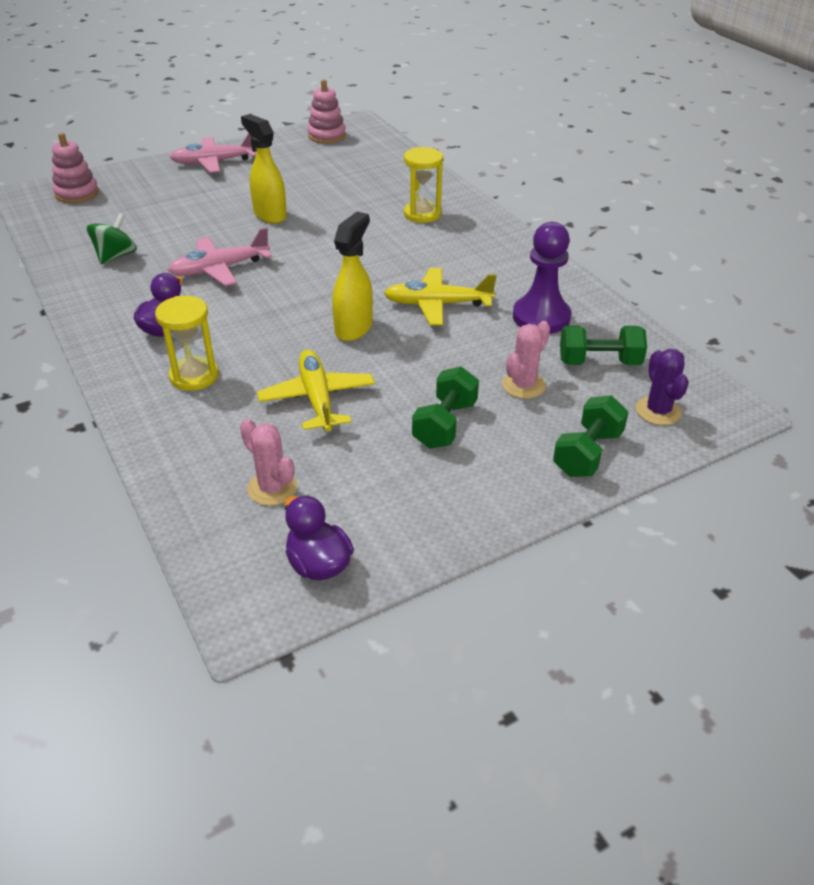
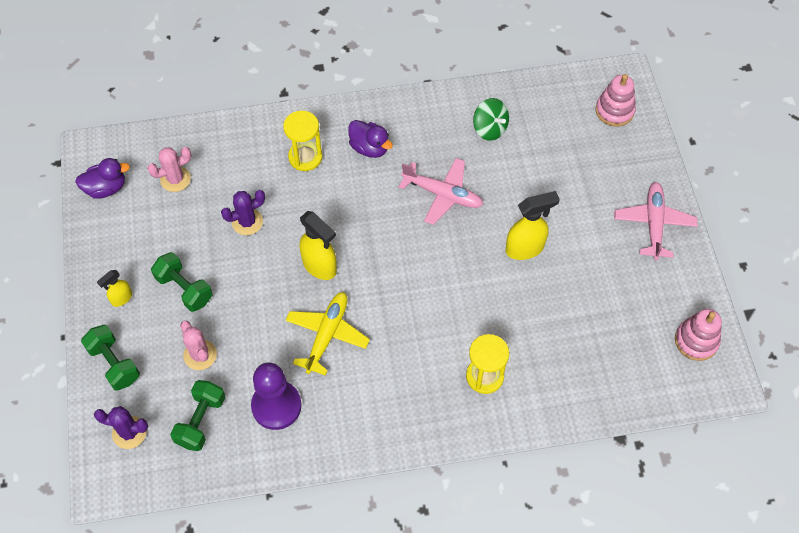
camera: 110 degrees right, 20 degrees up
pink plane [168,227,272,286] -> pink plane turned 120 degrees clockwise [398,158,483,225]
yellow plane [257,350,375,432] -> purple cactus [221,190,265,235]
none -> yellow spray bottle [97,270,132,307]

